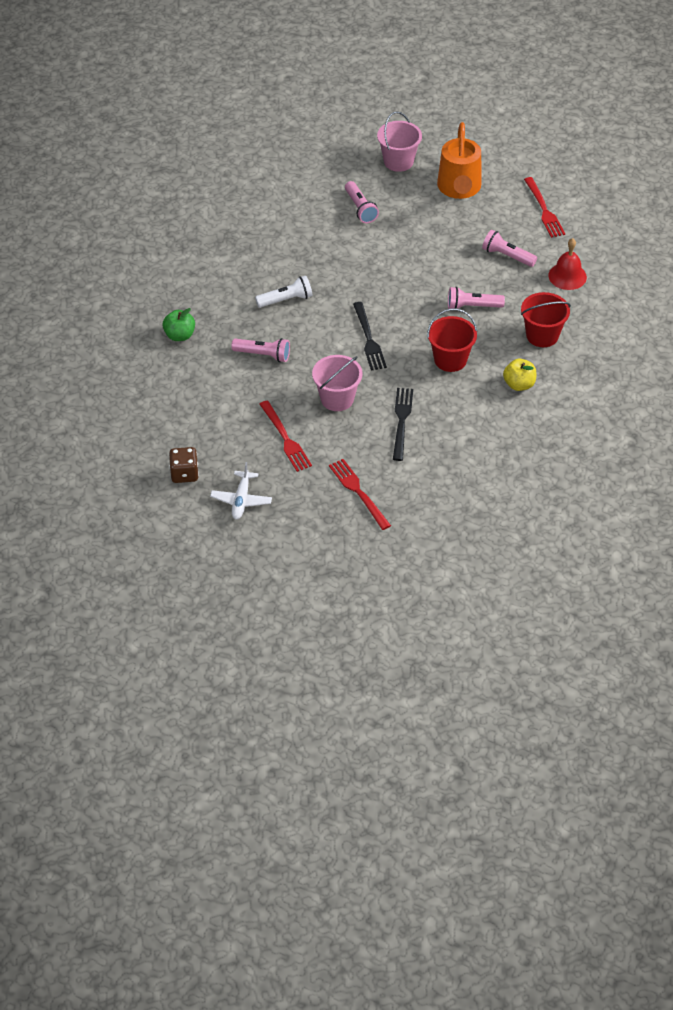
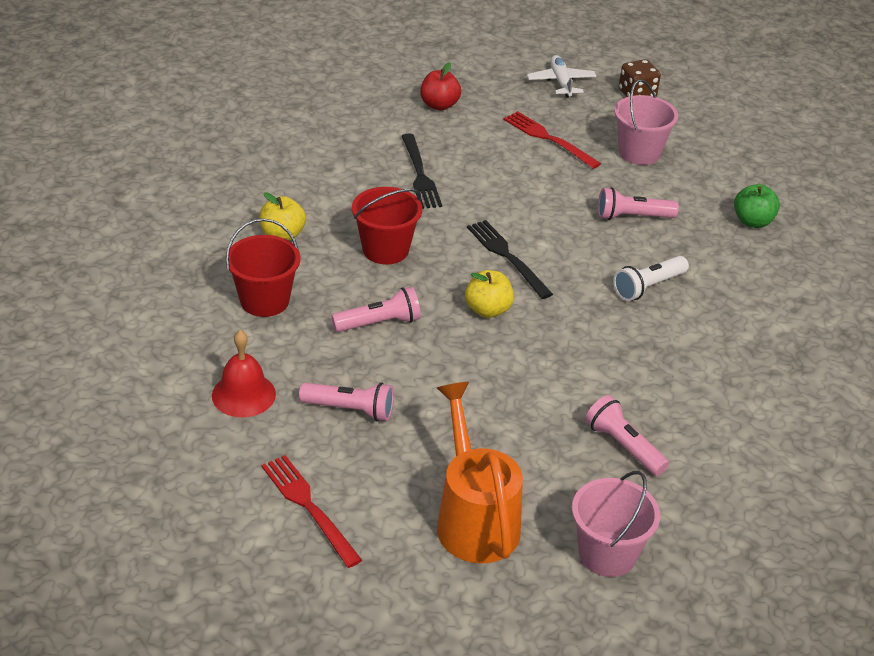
camera: 160 degrees right, 10 degrees down
pink bucket [312,355,362,411] -> pink bucket moved to [614,79,678,165]
red fork [329,459,391,530] -> red apple [420,62,461,110]
none -> yellow apple [465,270,514,318]

